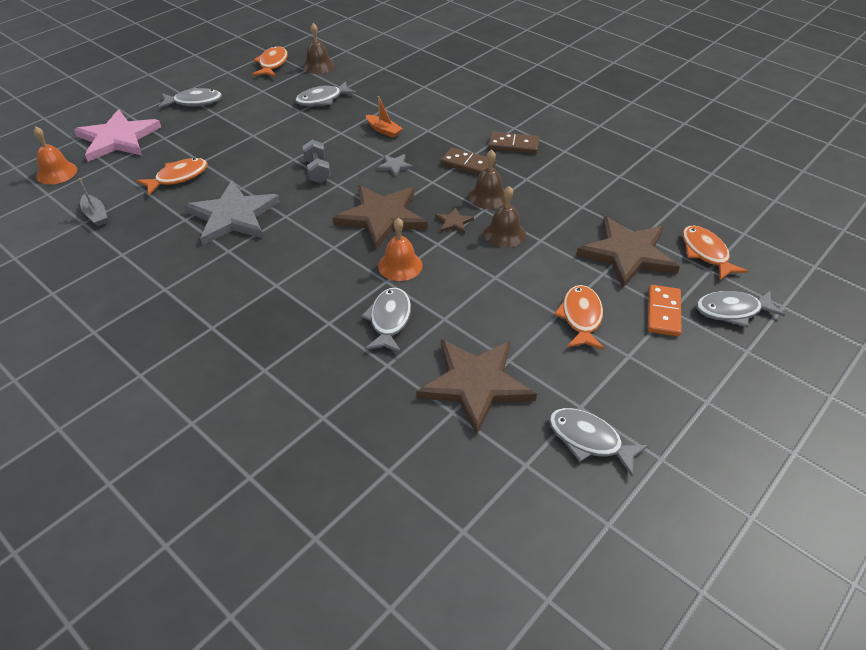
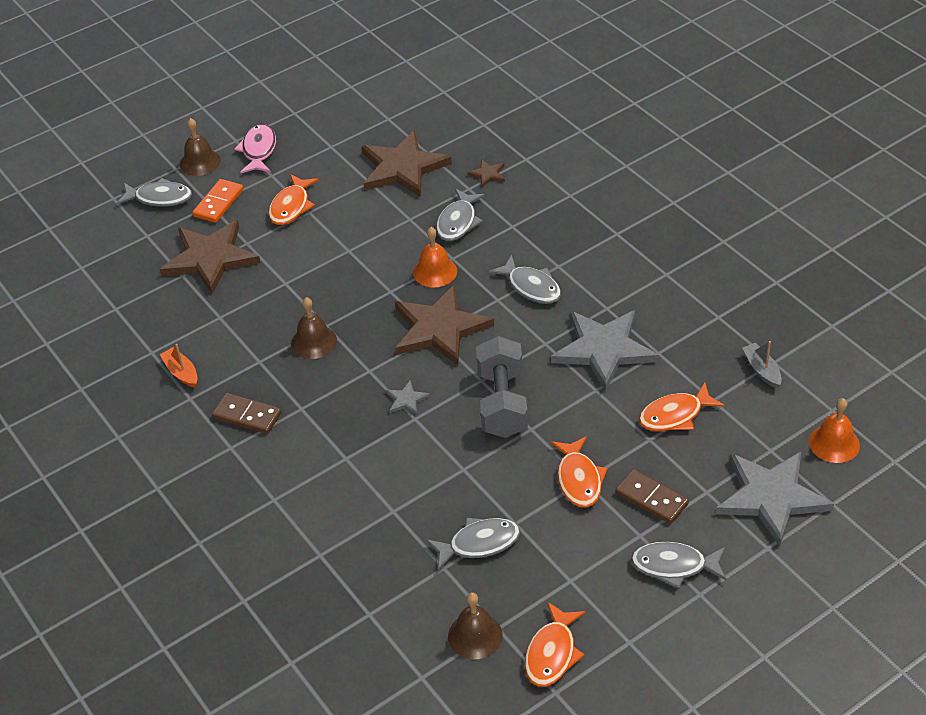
camera: 165 degrees left, 0 degrees up
pink star [74,109,161,162] -> grey star [715,452,834,547]
grey dumbbell [302,140,331,183] -> grey dumbbell [476,336,528,438], size x1.71
orange boat [366,96,403,138] -> orange boat moved to [159,344,198,388]
brown star [435,207,474,234] -> brown star moved to [467,159,505,187]
brown domino [441,148,496,175] -> brown domino moved to [615,469,689,524]
brown bell [484,186,526,248] -> brown bell moved to [180,118,221,176]
grey fish [549,408,649,476] -> grey fish moved to [489,255,561,304]
orange fish [682,225,748,280] -> orange fish moved to [551,436,607,507]
none -> pink fish [234,124,276,173]

